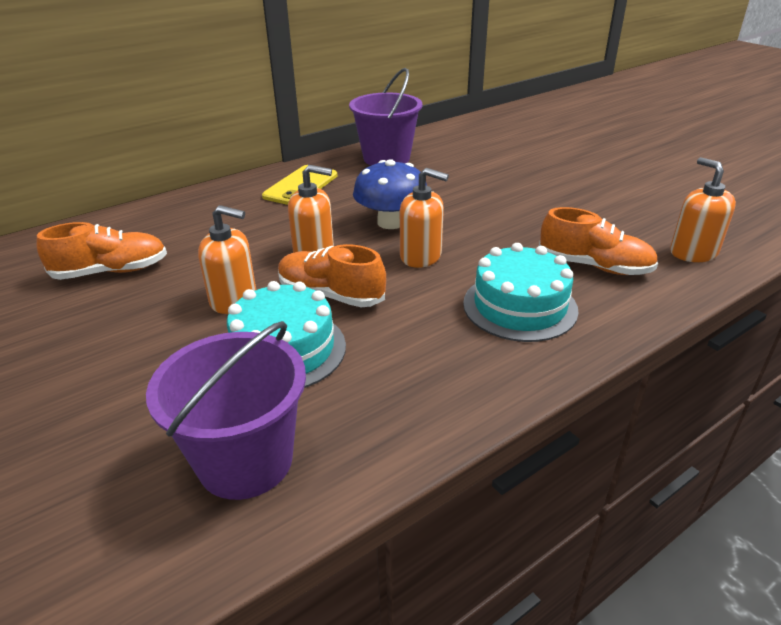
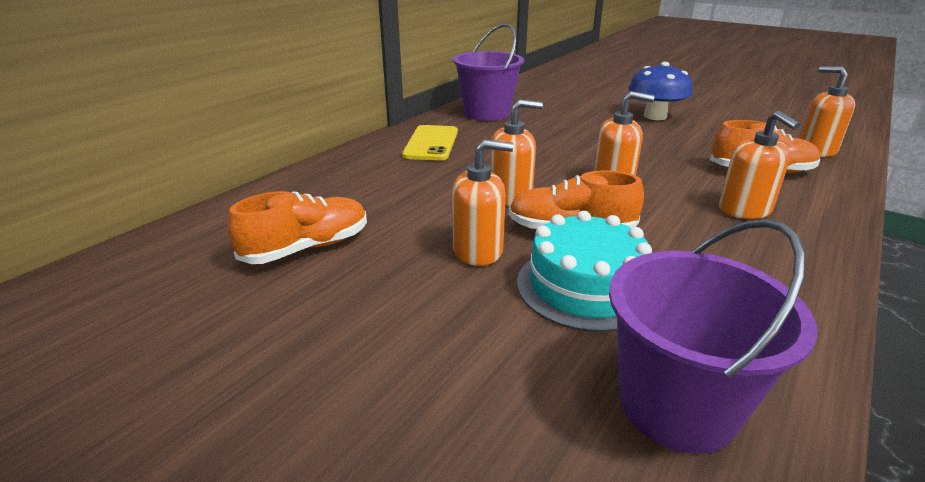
camera: 20 degrees left, 5 degrees down
blue mushroom [353,159,427,229] -> blue mushroom moved to [629,62,693,120]
turquoise cake [463,243,579,342] -> orange soap dispenser [719,111,800,219]

